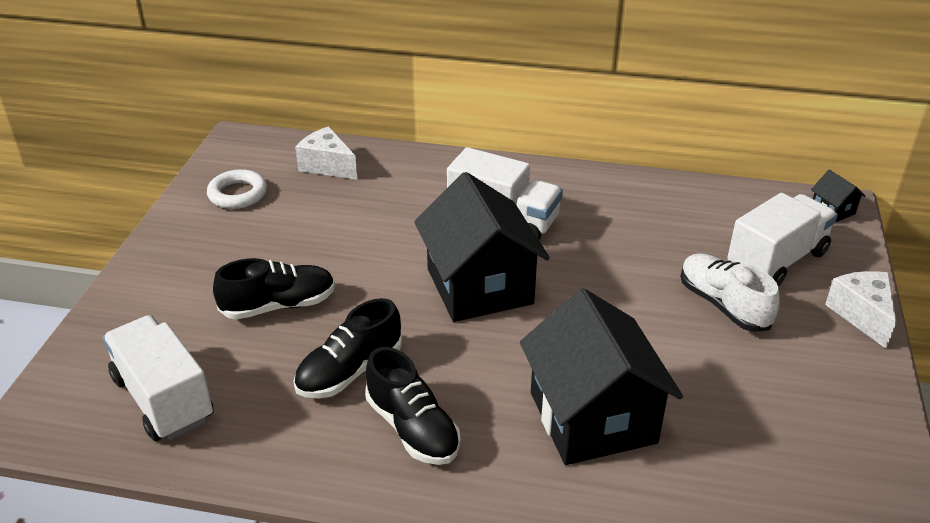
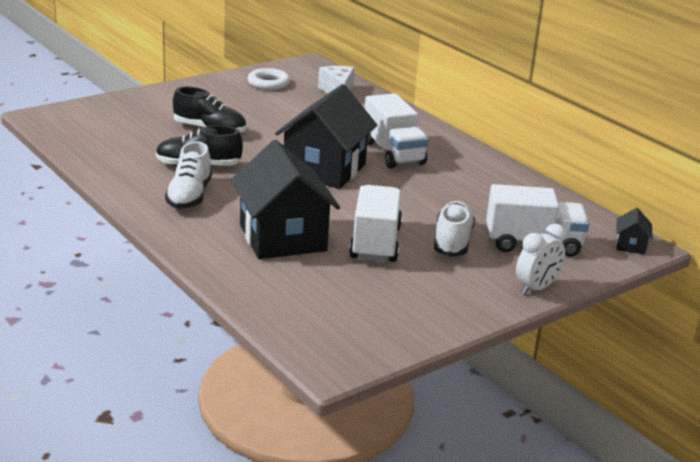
camera: 40 degrees right, 10 degrees down
white truck [103,315,214,441] -> white truck moved to [349,185,402,262]
black shoe [365,347,461,465] -> white shoe [165,141,212,209]
black house [520,288,683,465] -> black house turned 45 degrees counterclockwise [231,140,340,259]
white cheese [825,271,896,349] -> white clock [516,224,566,295]

